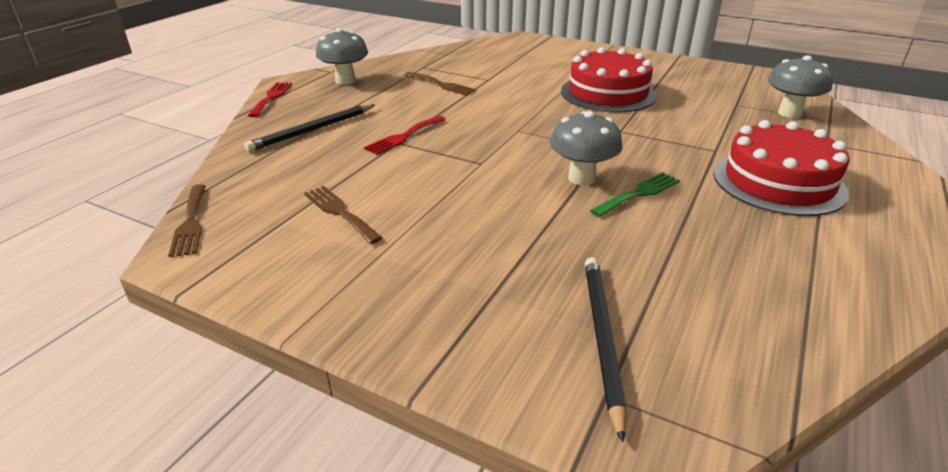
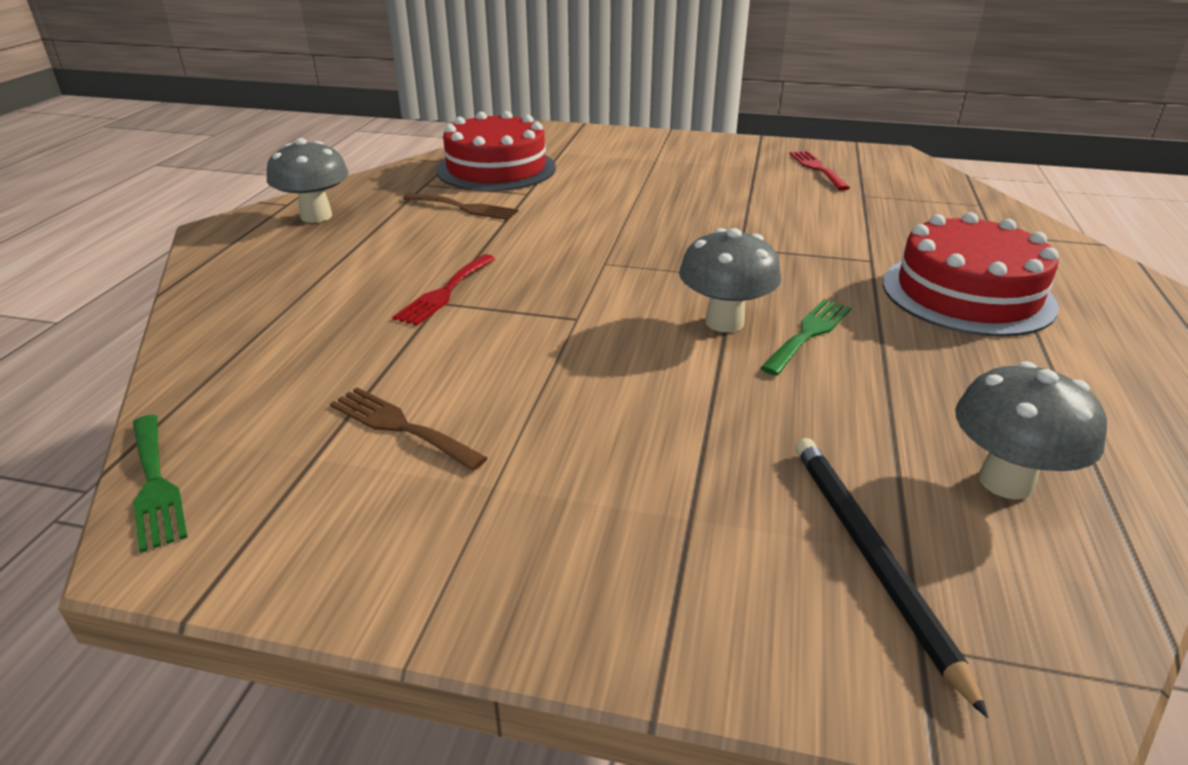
camera: 15 degrees left, 0 degrees up
brown fork [168,184,206,257] -> green fork [133,415,188,553]
black pencil [244,104,374,152] -> none
red fork [248,82,292,117] -> red fork moved to [789,151,850,191]
red cake [561,47,657,112] -> red cake moved to [436,111,556,191]
grey mushroom [768,55,833,118] -> grey mushroom moved to [955,361,1107,500]

